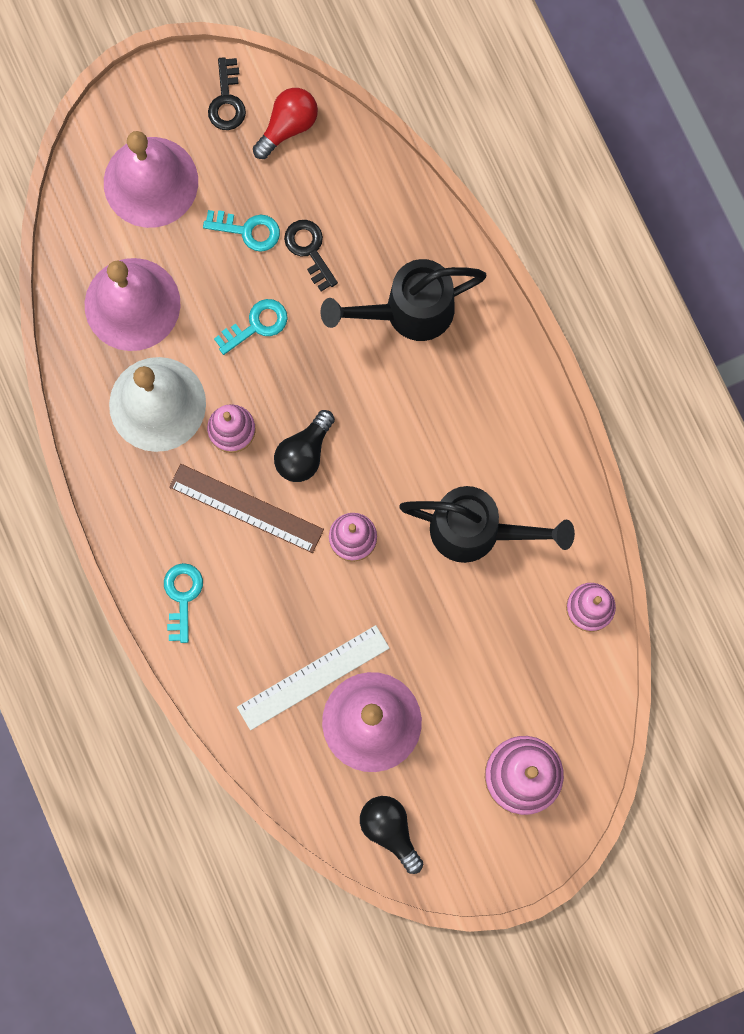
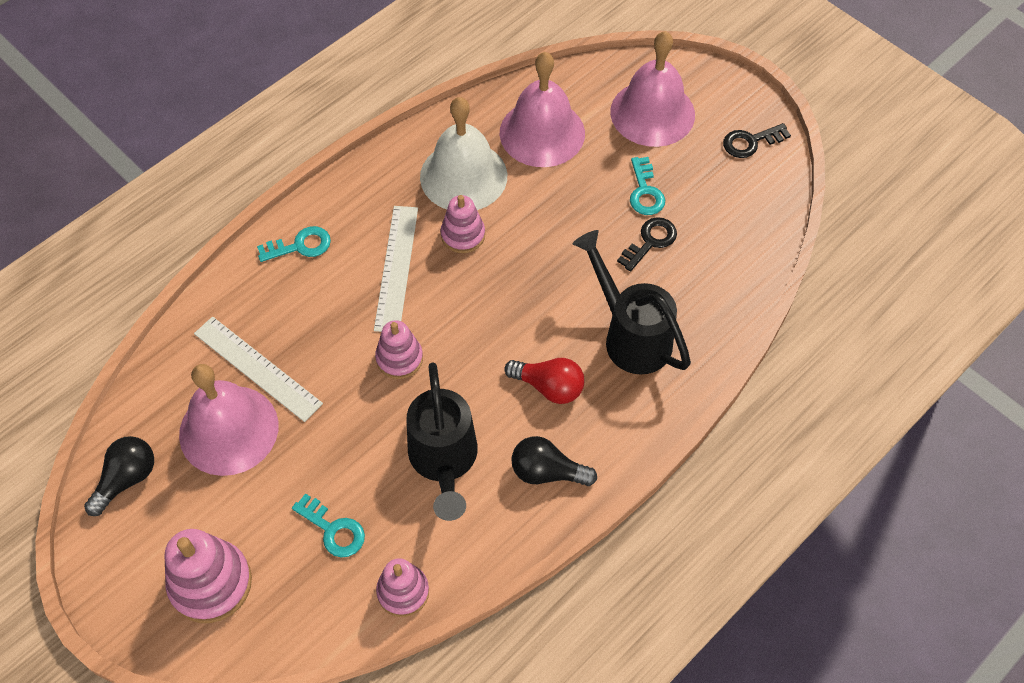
camera: 70 degrees right, 20 degrees down
brown ruler [169,464,324,553] -> white ruler [374,206,418,332]
turquoise key [214,299,288,355] -> turquoise key moved to [292,493,365,558]
red light bulb [253,88,318,159] -> red light bulb moved to [504,358,584,404]
black light bulb [274,410,335,482] -> black light bulb moved to [511,436,597,486]

